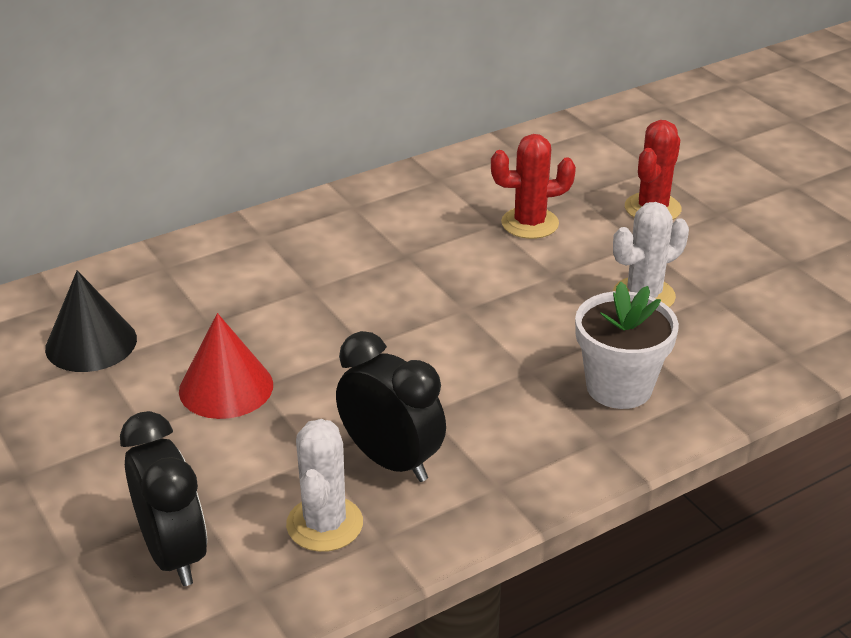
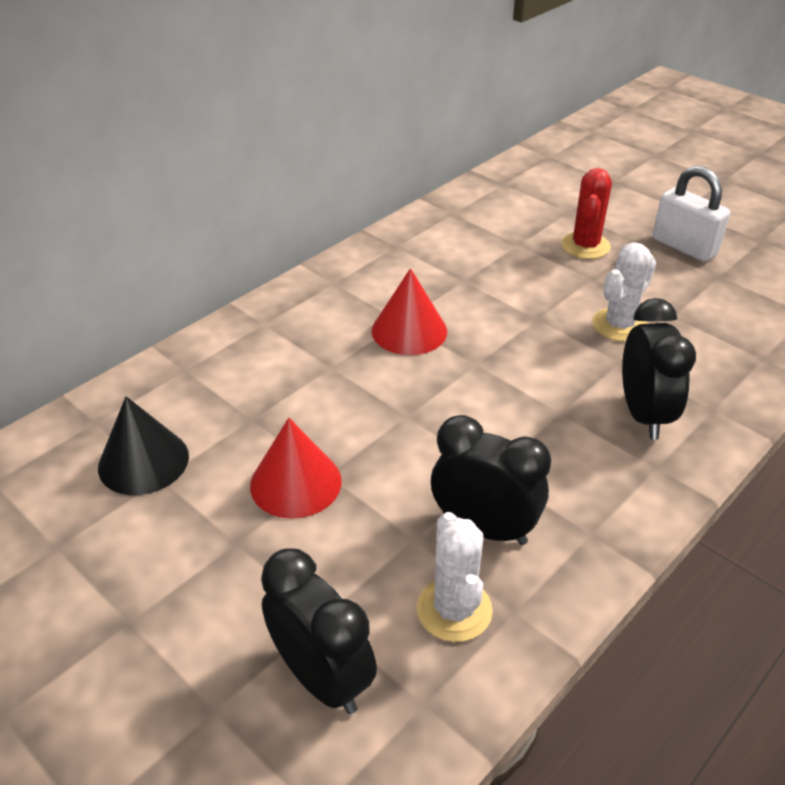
camera: 15 degrees left, 5 degrees up
red cactus [491,134,576,239] -> none
white flower pot [575,282,679,409] -> black clock [622,298,696,440]
none -> red cone [372,268,447,355]
none -> white padlock [653,166,730,262]

